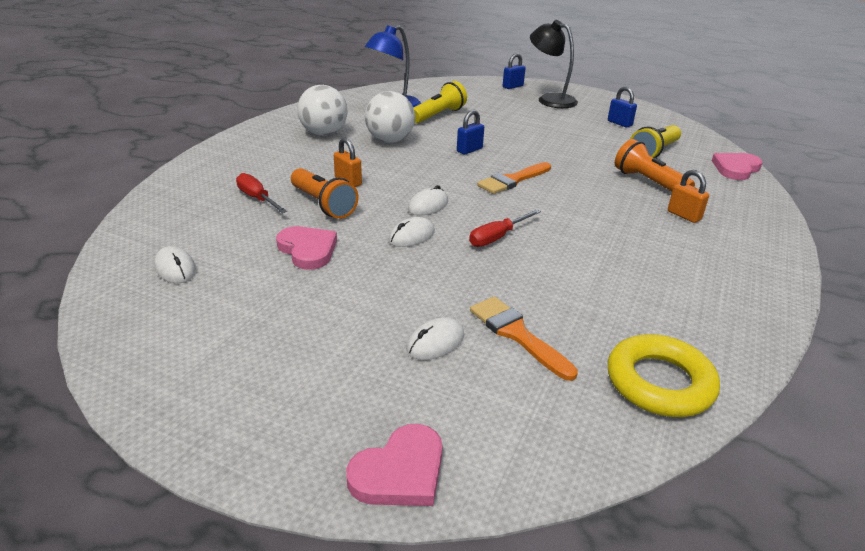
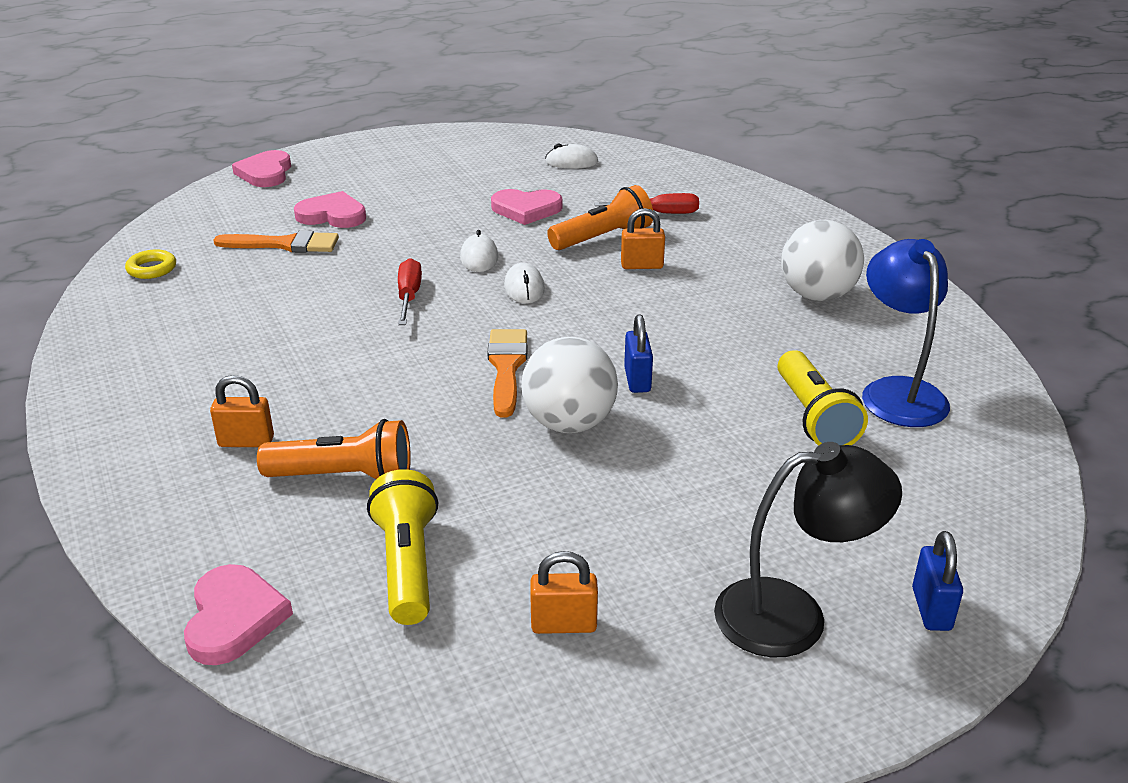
camera: 130 degrees right, 0 degrees up
orange flashlight [291,168,358,219] -> orange flashlight turned 150 degrees clockwise [547,185,653,250]
white ball [365,91,415,143] -> white ball moved to [521,337,618,433]
white mouse [406,317,465,360] -> pink heart [294,191,366,228]
blue padlock [608,86,637,127] -> orange padlock [530,551,598,634]
yellow ring [608,334,720,417] -> yellow ring [125,249,176,279], size x0.52

